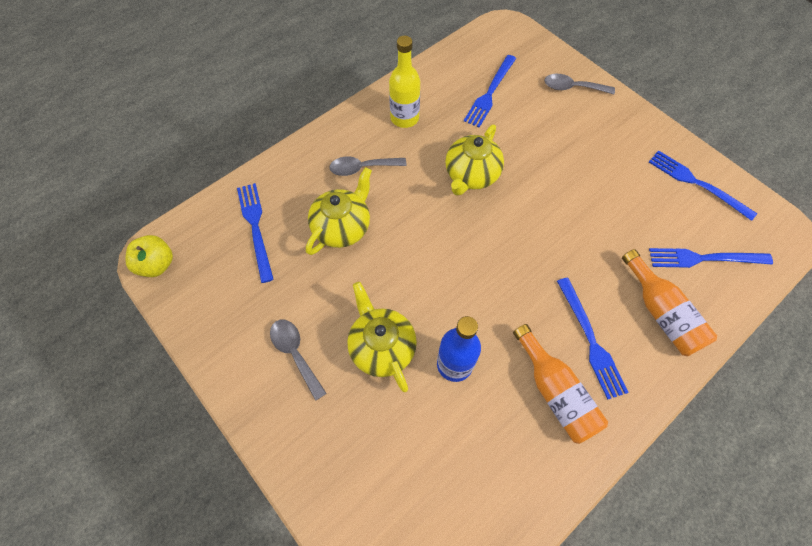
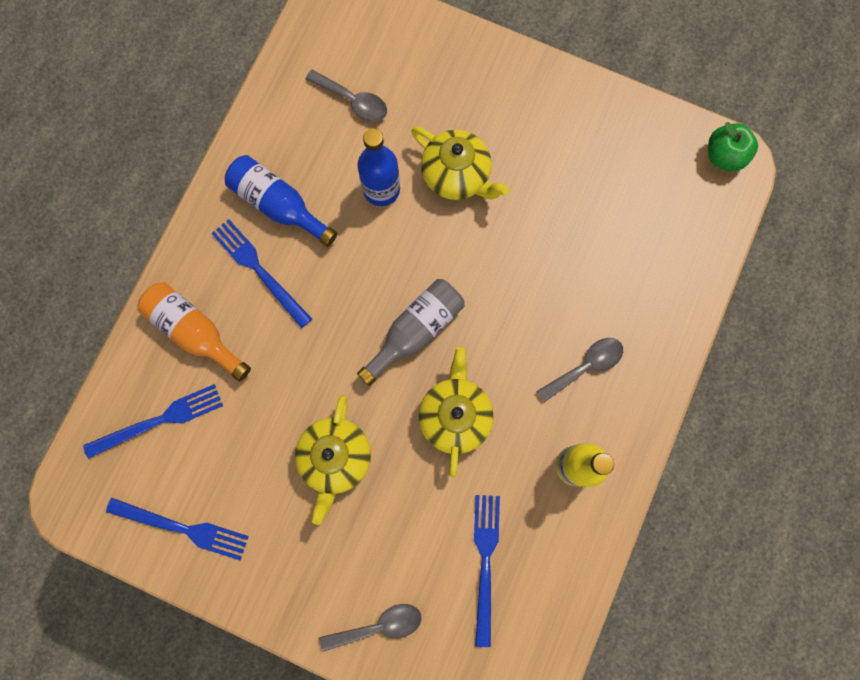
camera: 155 degrees right, 15 degrees up
yellow apple [125,235,173,277] -> green apple [708,122,758,171]
blue fork [237,183,274,283] -> none
grey spoon [270,320,327,401] -> grey spoon moved to [306,70,387,121]
yellow teapot [306,167,372,255] -> yellow teapot moved to [295,395,371,525]
orange bottle [513,324,608,444] -> blue bottle [225,155,337,247]
none -> grey bottle [357,279,465,386]

